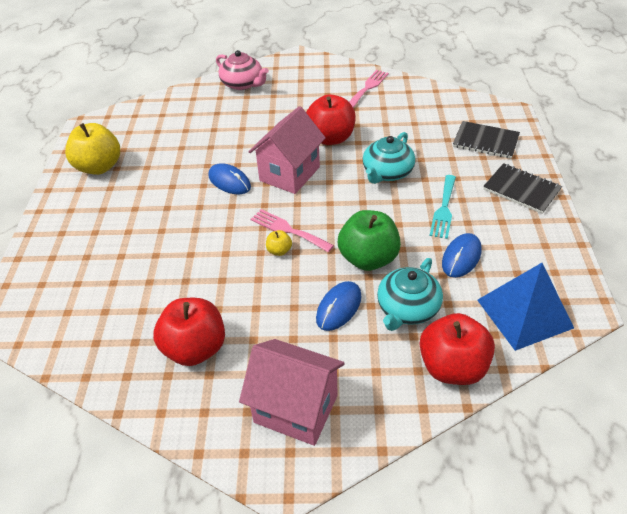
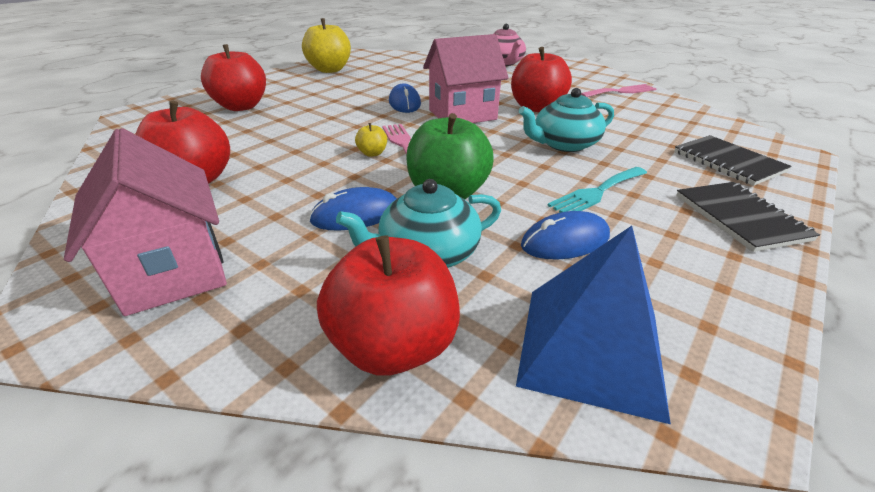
camera: 35 degrees right, 10 degrees down
none -> red apple [201,44,266,111]

